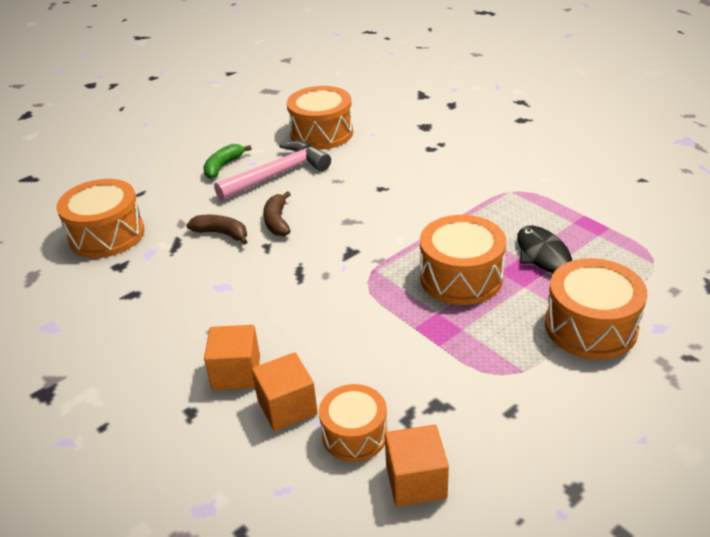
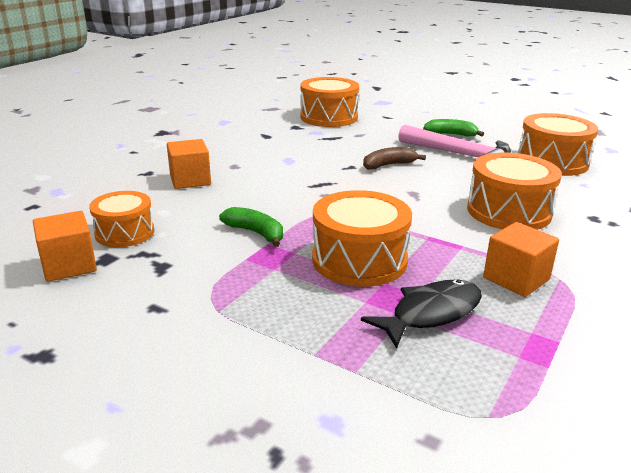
camera: 70 degrees right, 10 degrees down
brown banana [186,215,248,245] -> none
orange cube [252,352,318,431] -> orange cube moved to [483,222,559,297]
orange drum [545,258,647,359] -> orange drum moved to [467,153,562,230]
none -> green banana [219,207,283,247]

